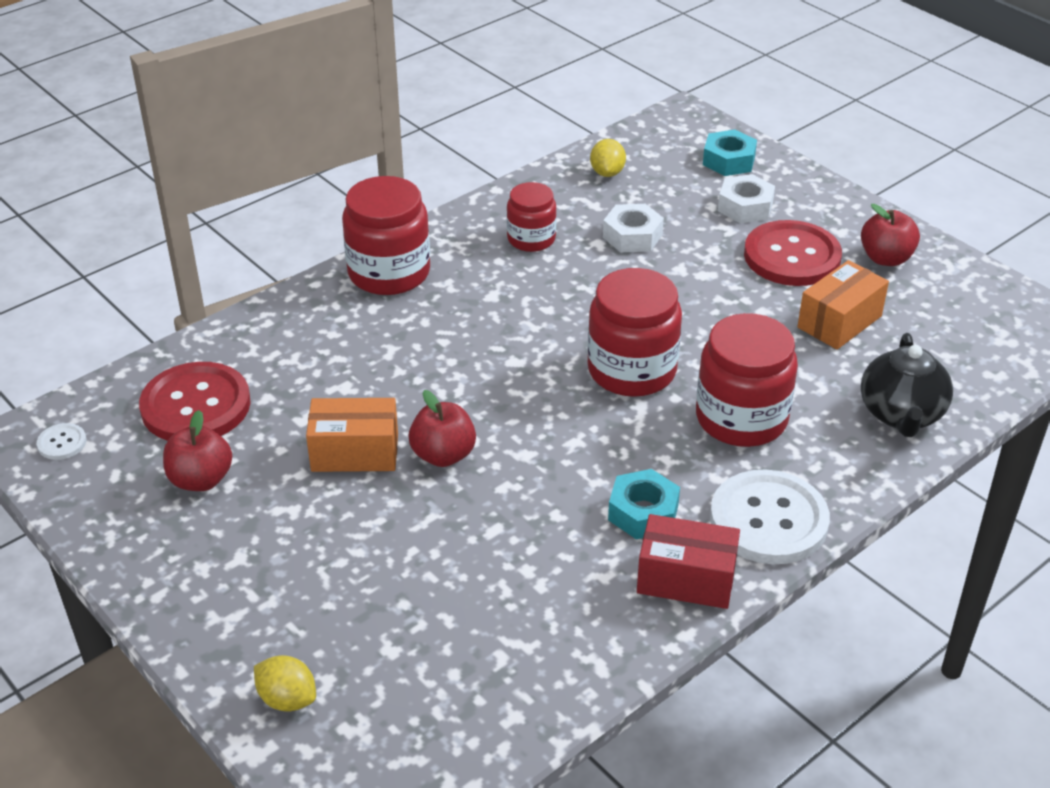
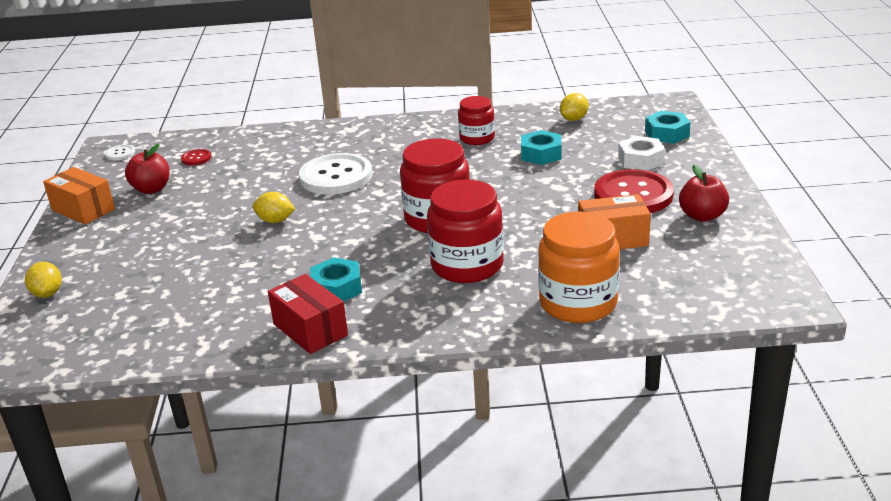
camera: 40 degrees right, 10 degrees down
red button [139,362,251,441] -> red button [181,149,211,165], size x0.43
orange box [306,398,398,472] -> orange box moved to [43,167,115,225]
red jar [342,176,430,295] -> none
red apple [408,390,476,467] -> yellow lemon [252,192,295,223]
white nut [603,204,664,252] -> turquoise nut [521,130,562,165]
white button [710,469,830,564] -> white button moved to [299,153,372,194]
black teapot [861,333,953,437] -> orange jar [538,211,620,323]

